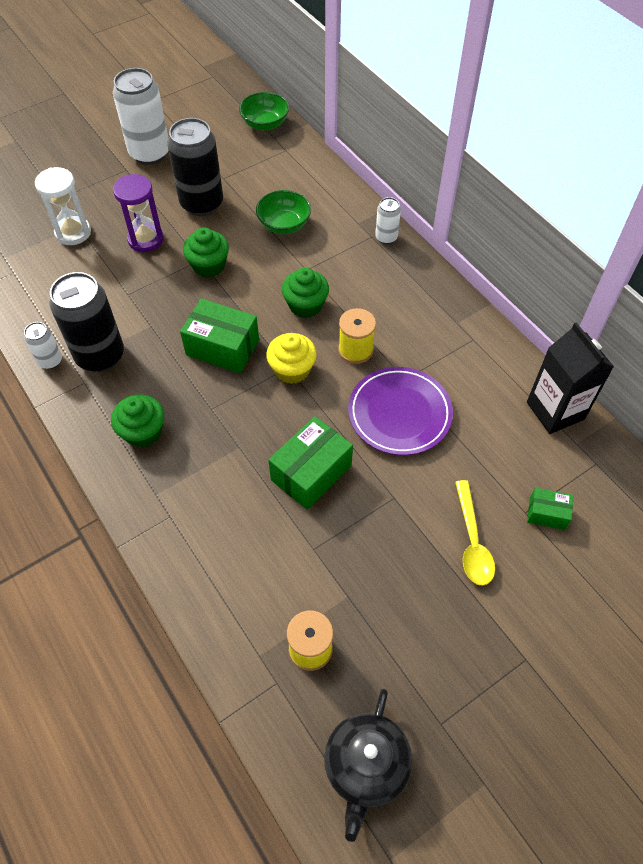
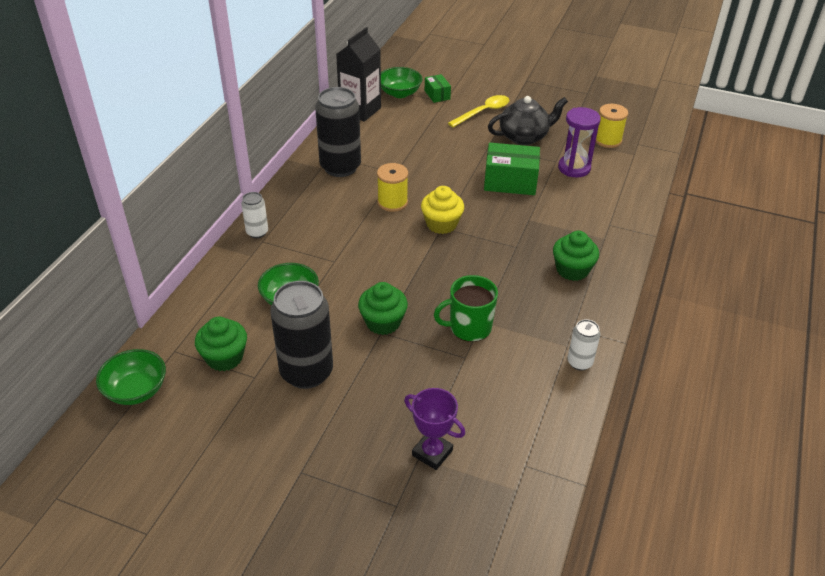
camera: 125 degrees left, 15 degrees down
white hourglass [35,167,91,245] -> purple trophy [404,388,465,470]
black can [50,272,124,372] -> black can moved to [315,87,361,177]
white can [113,68,169,165] -> none
purple hourglass [113,174,164,252] -> purple hourglass moved to [558,107,601,177]
green box [180,298,259,373] -> none
green cupcake [282,268,329,318] -> green cupcake moved to [195,317,247,371]
black teapot [324,689,413,842] -> black teapot moved to [488,96,568,145]
purple plate [348,367,453,455] -> none
none -> green bowl [381,67,423,98]
none -> green mug [434,275,498,342]

